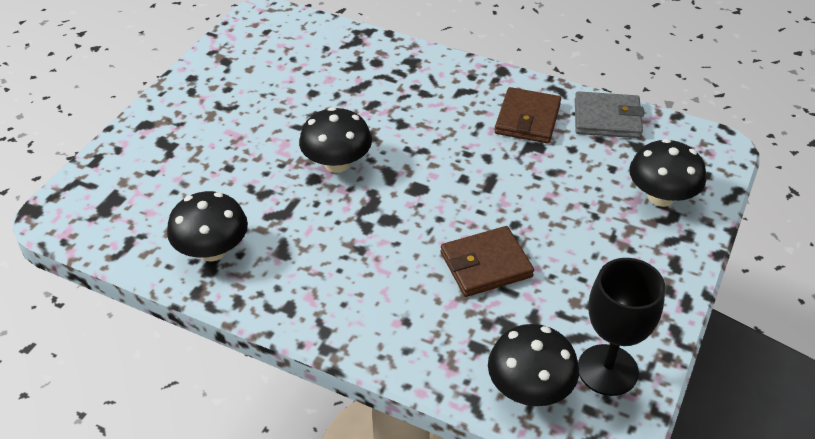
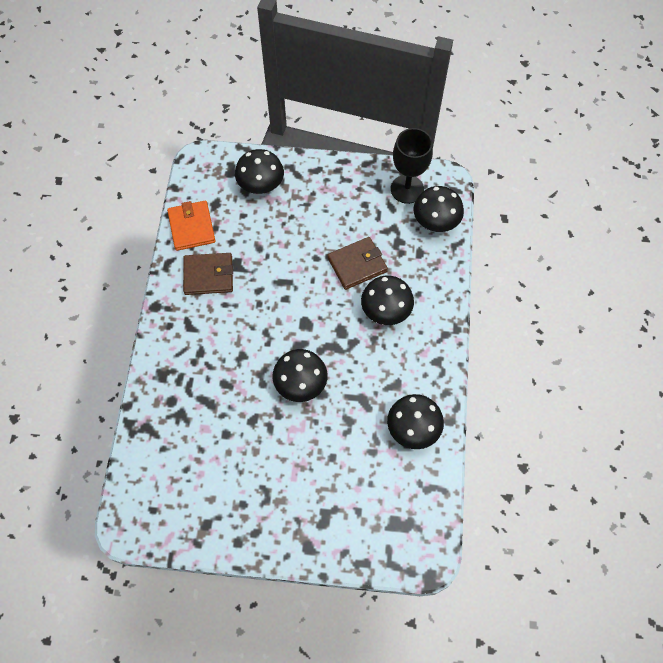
camera: 110 degrees left, 20 degrees up
brown wallet [440,226,534,297] -> brown wallet turned 75 degrees counterclockwise [327,237,388,290]
grey wallet [575,91,644,138] -> orange wallet [167,201,216,251]
none -> black mushroom [361,276,414,325]

